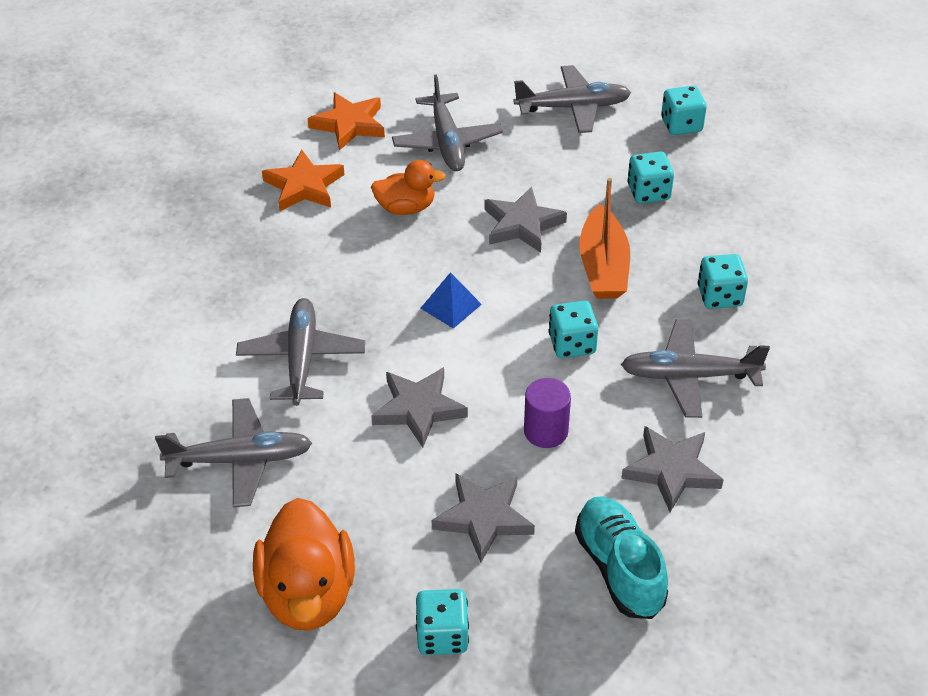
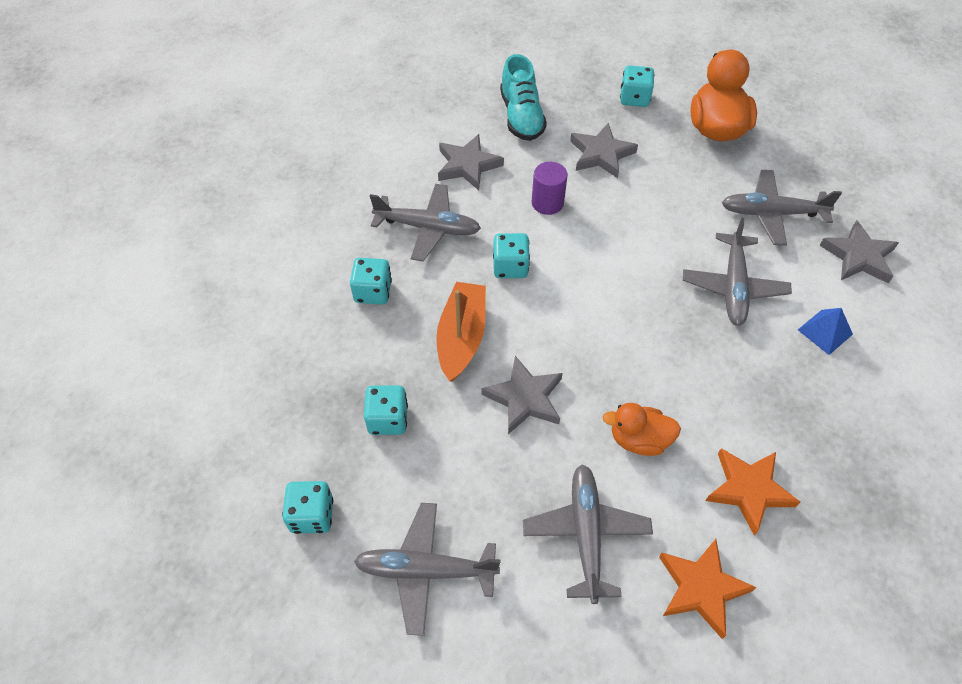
camera: 170 degrees left, 10 degrees up
grey star [371,367,468,448] -> grey star moved to [819,220,899,283]
blue pyramid [421,272,482,329] -> blue pyramid moved to [798,308,853,355]

